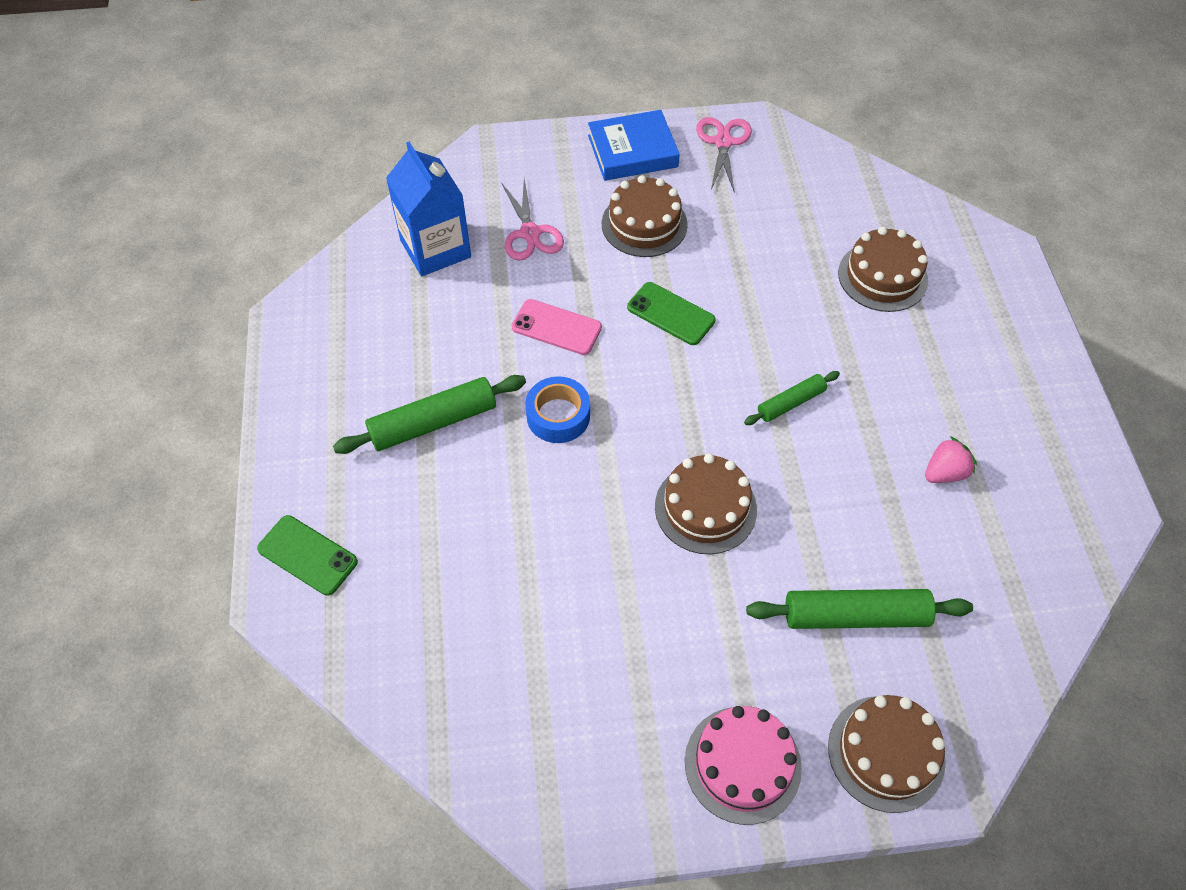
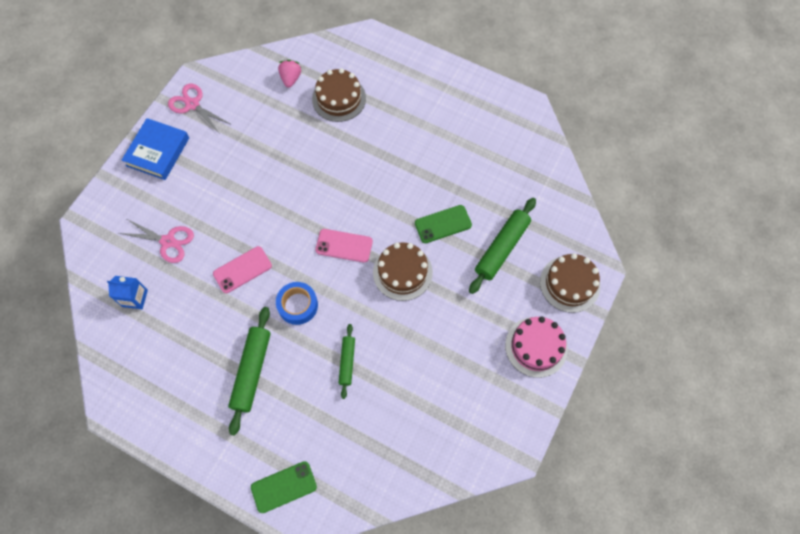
camera: 55 degrees left, 10 degrees up
blue carton [386,142,471,276] -> blue carton [107,276,148,309], size x0.56
brown cake [602,175,688,257] -> none
green phone [627,282,716,345] -> green phone moved to [415,205,472,243]
green rolling pin [744,371,840,425] -> green rolling pin moved to [338,324,355,399]
pink strawberry [925,436,977,483] -> pink strawberry moved to [278,60,301,88]
none -> pink phone [315,229,373,263]

